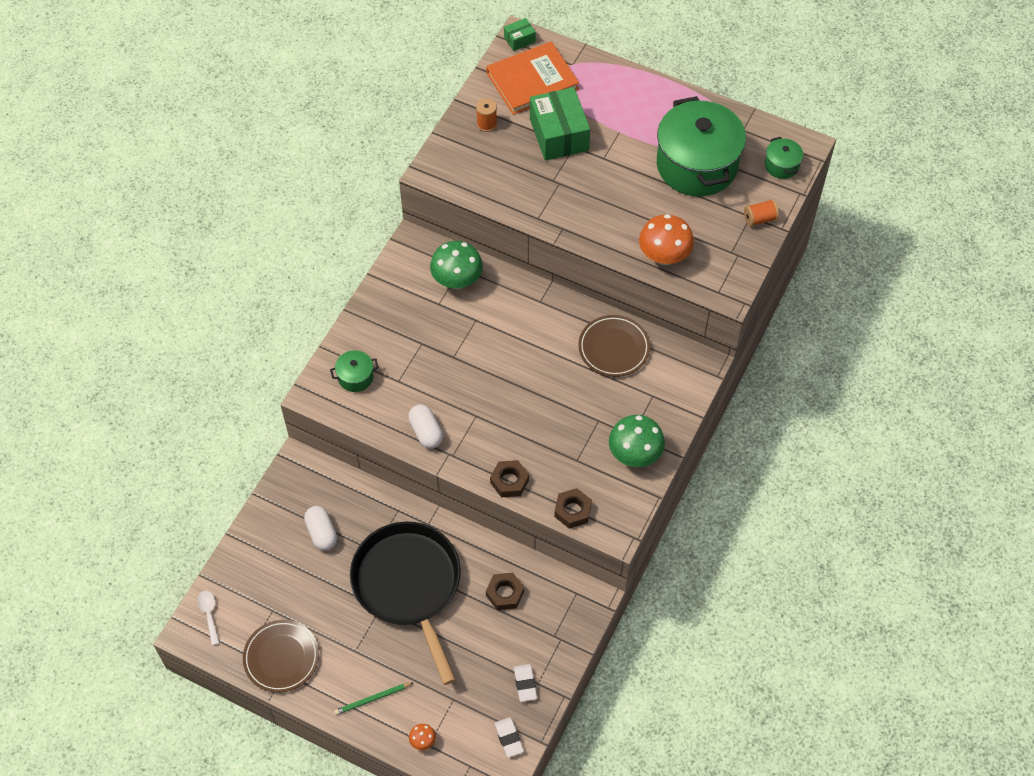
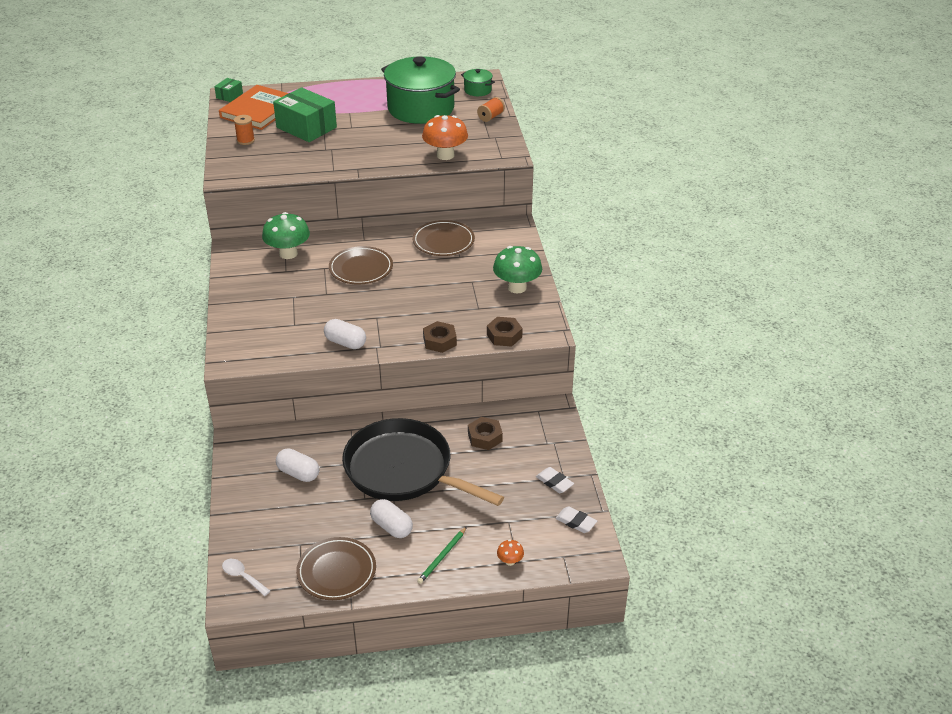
camera: 35 degrees left, 20 degrees down
green pot [330,350,379,392] -> none
none -> brown plate [329,246,393,285]
none -> white capsule [370,499,413,538]

